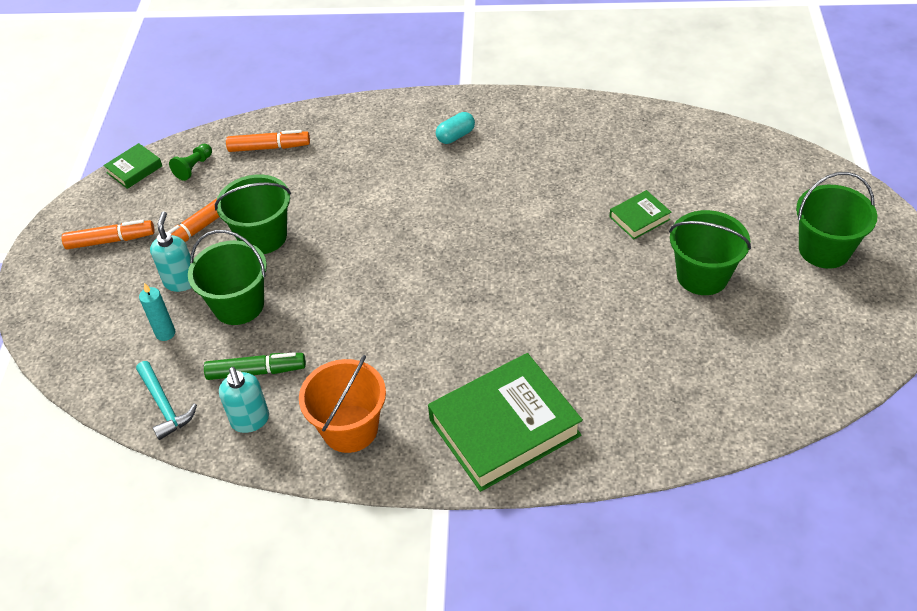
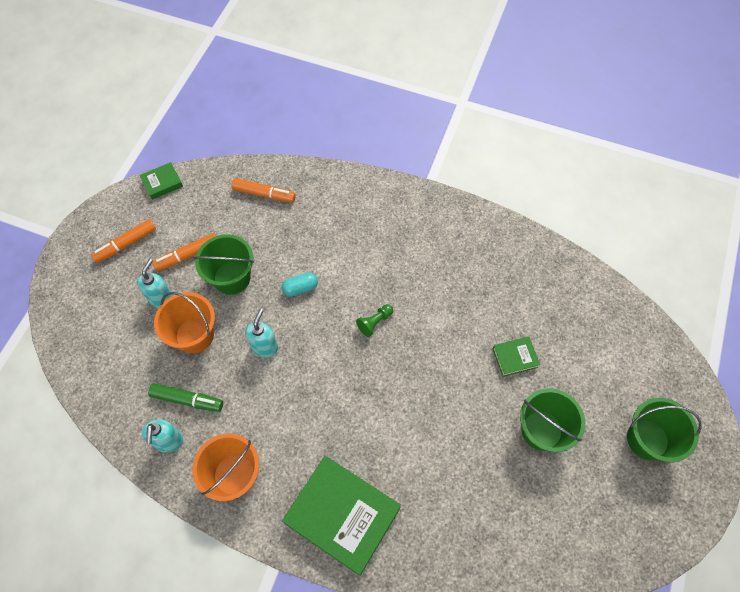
camera: 15 degrees right, 15 degrees up
orange marker [62,220,155,249] -> orange marker turned 135 degrees clockwise [91,219,156,263]
turquoise hammer [136,361,197,440] -> none
turquoise candle [139,283,175,341] -> none
green pawn [169,144,212,181] -> green pawn moved to [356,304,393,337]
green bucket [188,230,267,325] -> orange bucket [154,292,215,353]
green book [428,353,583,492] -> green book turned 45 degrees clockwise [282,456,401,576]
turquoise capsule [436,112,475,144] -> turquoise capsule moved to [282,272,318,297]
none -> turquoise soap dispenser [245,309,278,357]

